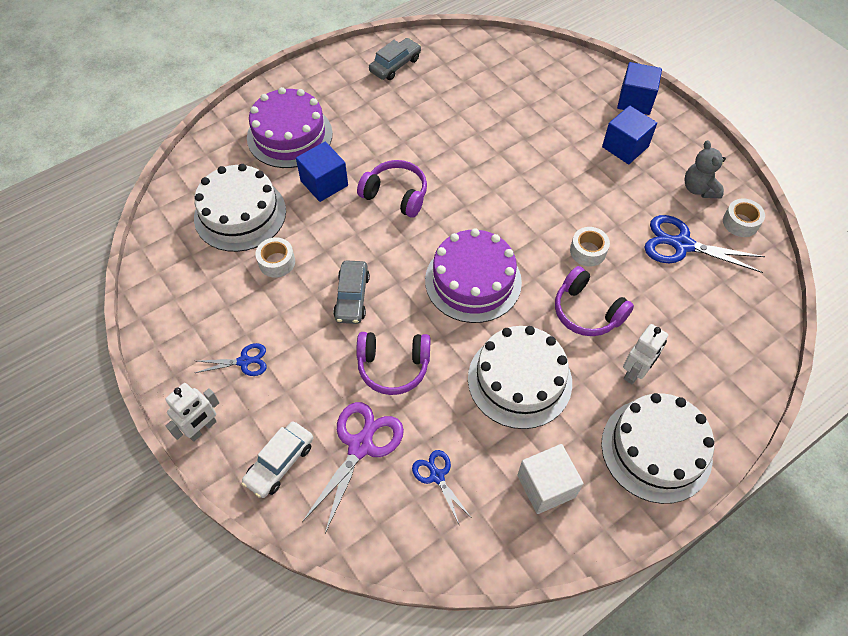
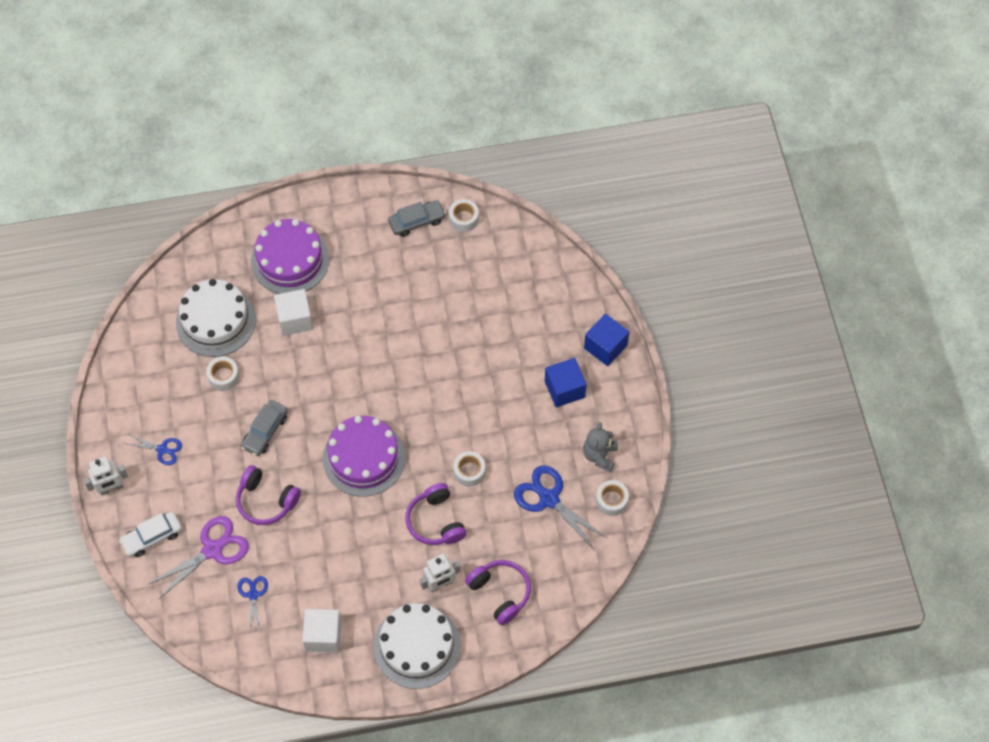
camera: 25 degrees right, 5 degrees up
blue cube [296,142,348,202] -> white cube [274,289,313,336]
purple headphones [357,160,427,218] -> purple headphones moved to [465,560,531,625]
white cake [468,326,572,429] -> none
none -> white tape [449,199,479,232]

